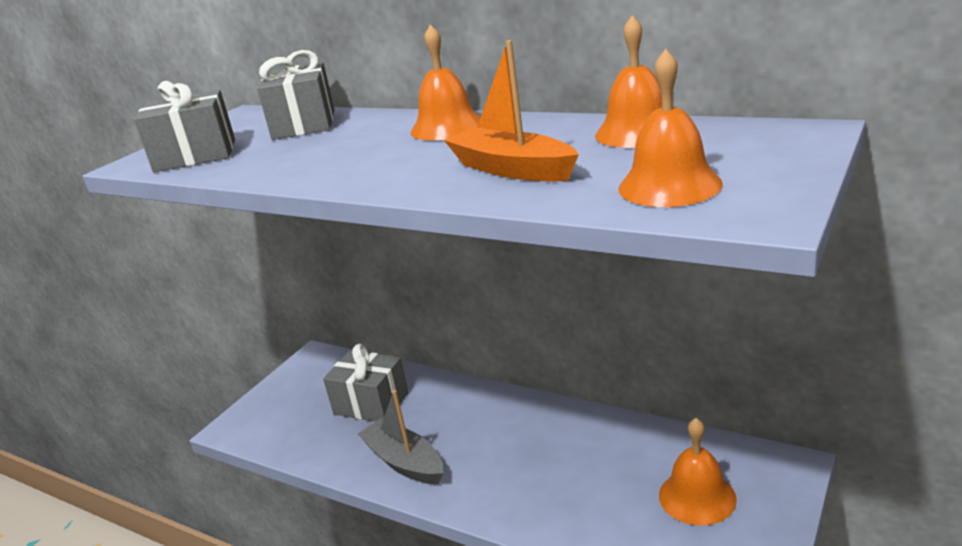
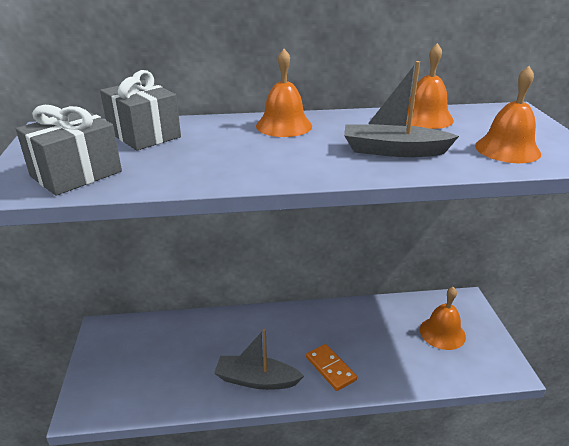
camera: 40 degrees left, 5 degrees up
grey gift [323,344,409,422] -> none
orange boat [444,40,579,182] -> grey boat [344,61,459,157]
none -> orange domino [306,344,357,391]

